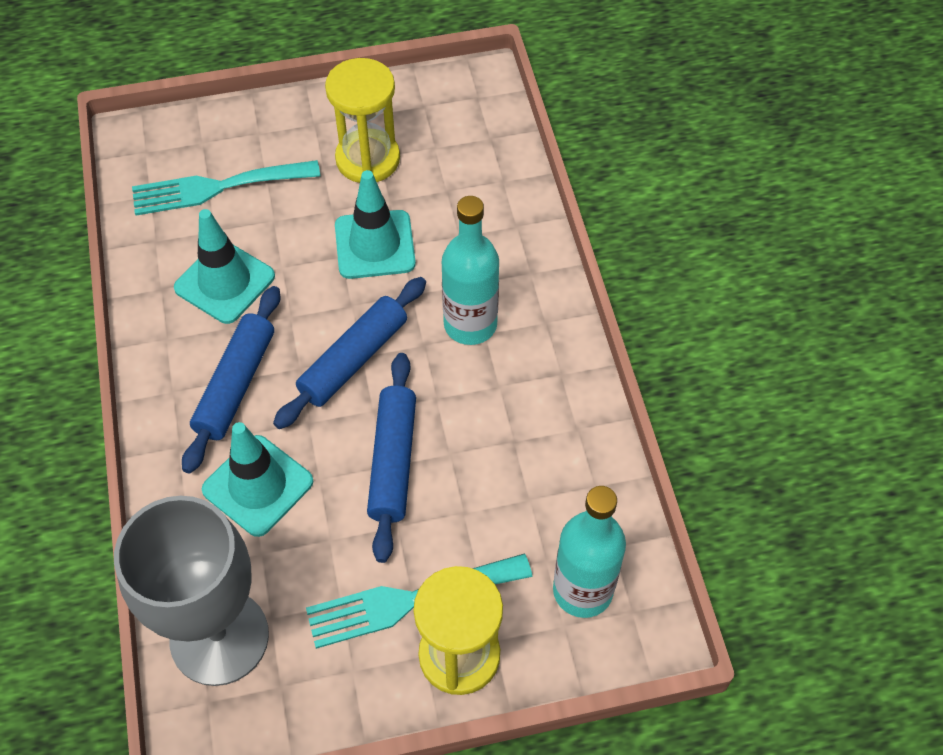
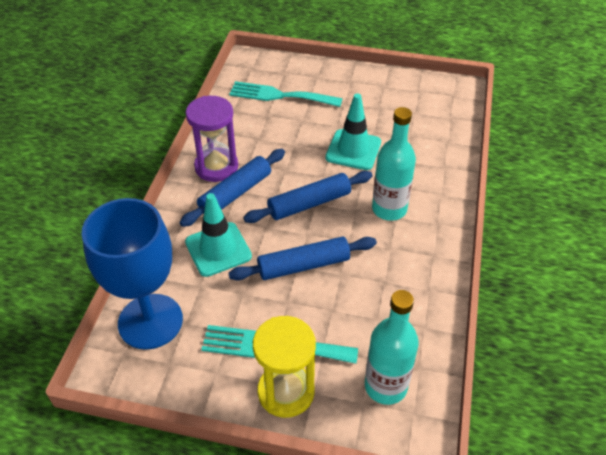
camera: 25 degrees right, 10 degrees down
grey goblet [114,496,269,686] -> blue goblet [82,198,183,350]
turquoise traffic cone [174,209,275,324] -> none
yellow hourglass [325,58,400,183] -> none
blue rolling pin [367,353,416,563] -> blue rolling pin turned 45 degrees clockwise [228,237,377,280]
none -> purple hourglass [186,96,238,182]

